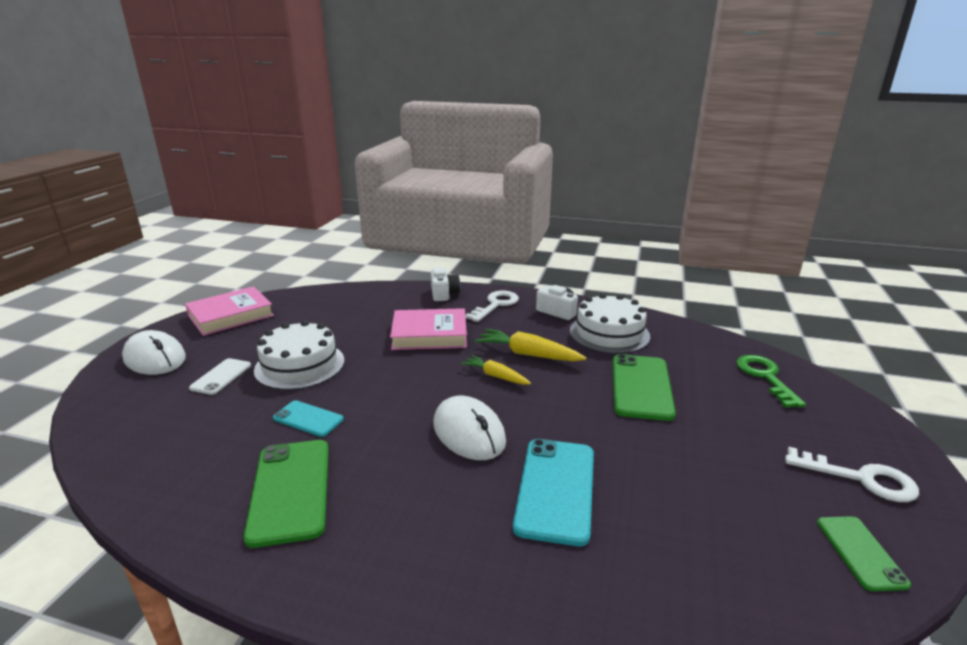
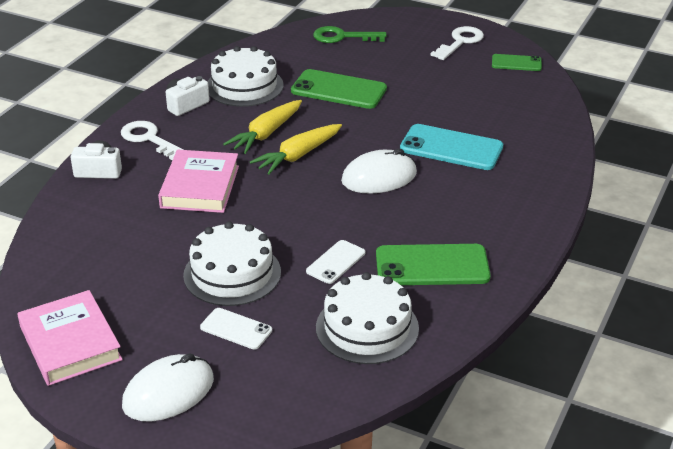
camera: 80 degrees left, 10 degrees up
turquoise phone [273,400,343,437] -> white phone [306,240,365,284]
yellow carrot [461,355,531,385] -> yellow carrot [250,124,342,175], size x1.53
none -> white cake [316,272,419,364]

